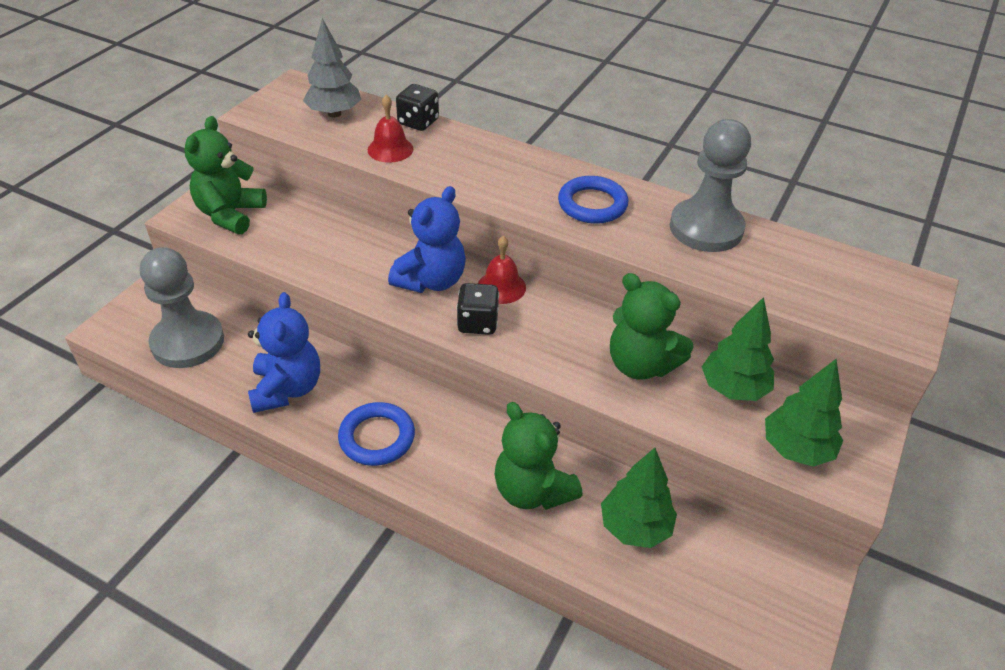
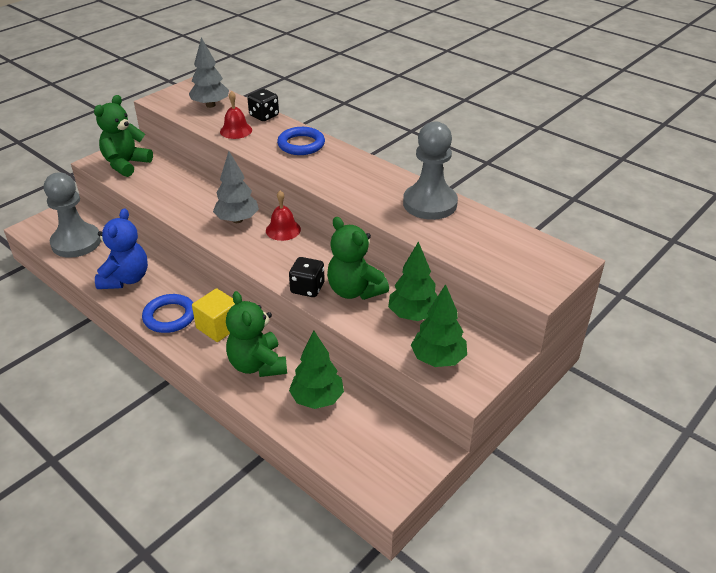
camera: 15 degrees right, 5 degrees down
blue teddy bear [388,186,466,293] -> grey tree [213,151,259,223]
black dice [457,283,499,335] -> black dice moved to [289,257,325,297]
blue ring [558,176,628,224] -> blue ring moved to [277,127,325,155]
none -> yellow cube [192,288,235,342]

